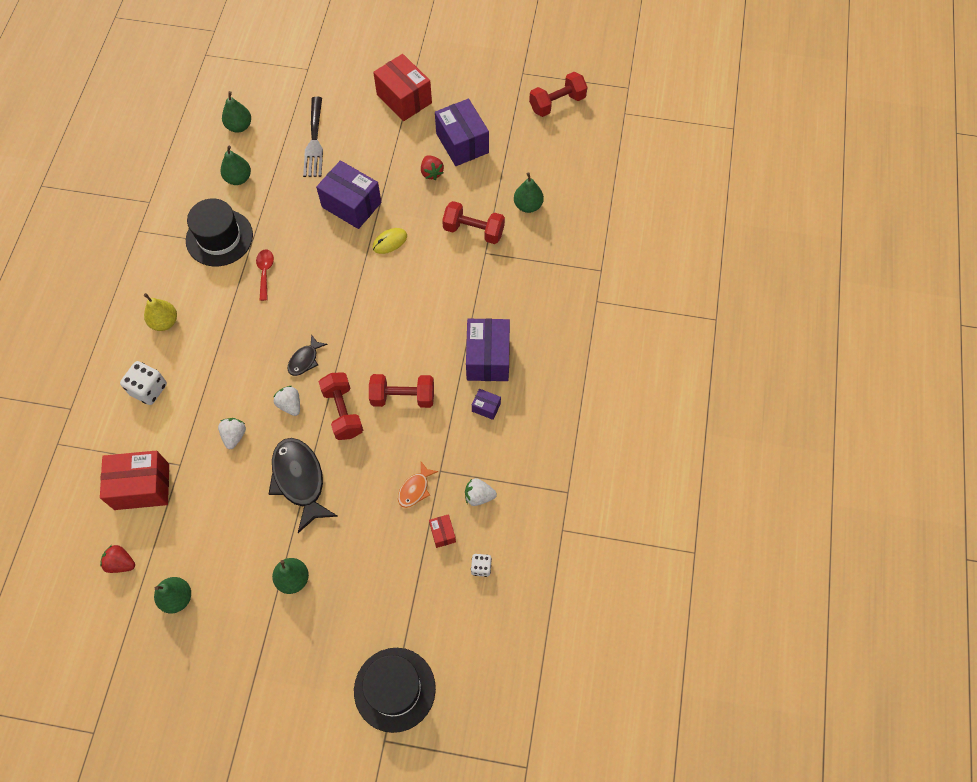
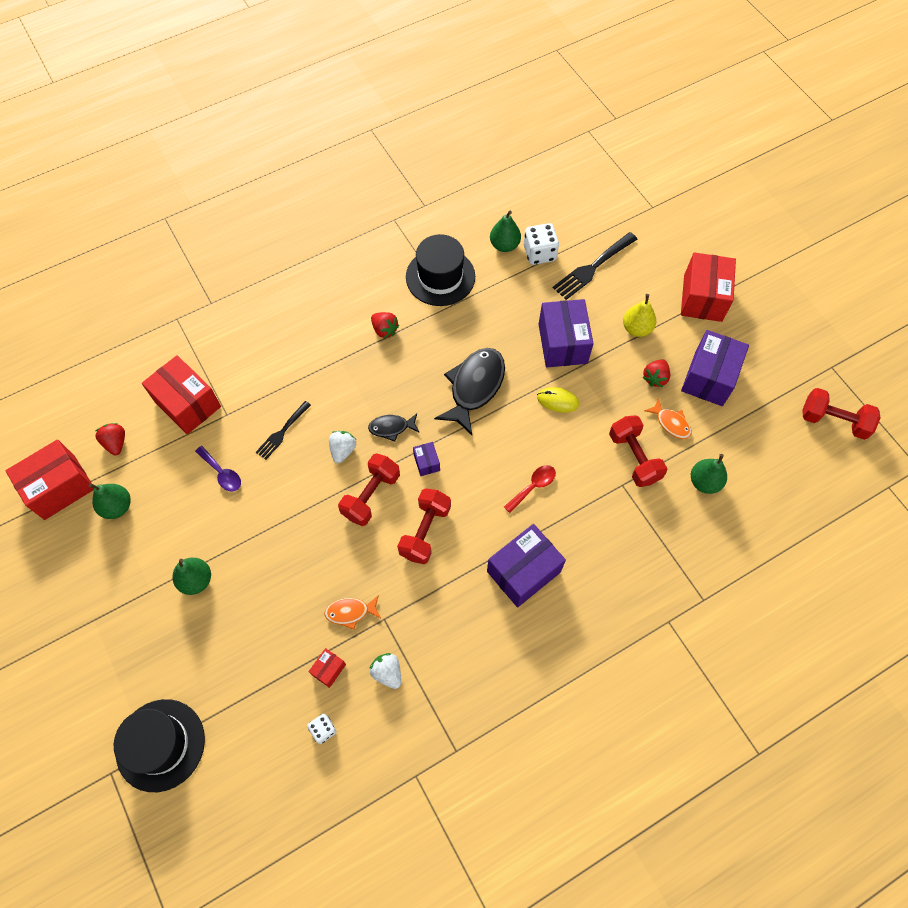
camera: 50 degrees right, 0 degrees up
white dice [120,361,167,405] -> white dice moved to [524,223,559,265]
yellow pear [144,293,177,331] -> yellow pear moved to [623,294,656,337]
white strawberry [218,418,246,449] -> black fork [256,401,311,460]
green pear [222,91,251,133] -> none
red spoon [256,249,274,301] -> red spoon moved to [504,465,556,513]
black fish [269,438,338,533] -> black fish moved to [434,348,505,435]
red dumbbell [369,374,434,408] -> red dumbbell turned 60 degrees clockwise [397,488,451,564]
purple box [472,389,501,420] -> purple box moved to [413,442,440,476]
none -> red box [5,439,94,520]
none -> purple spoon [195,446,241,492]
none -> red strawberry [371,312,399,338]
none -> orange fish [644,398,691,439]

